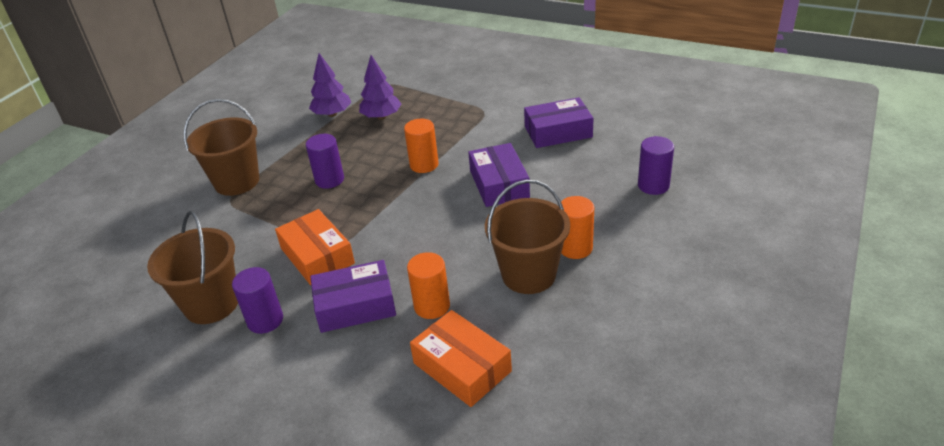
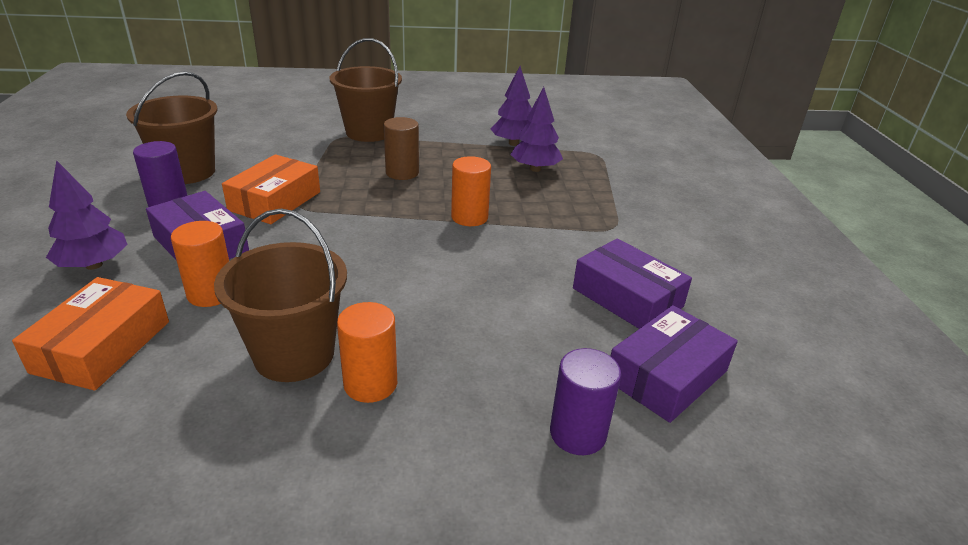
camera: 55 degrees right, 5 degrees down
purple cylinder [306,134,344,189] -> brown cylinder [384,117,419,180]
purple box [468,143,530,207] -> purple box moved to [611,305,738,423]
none -> purple tree [46,160,128,270]

